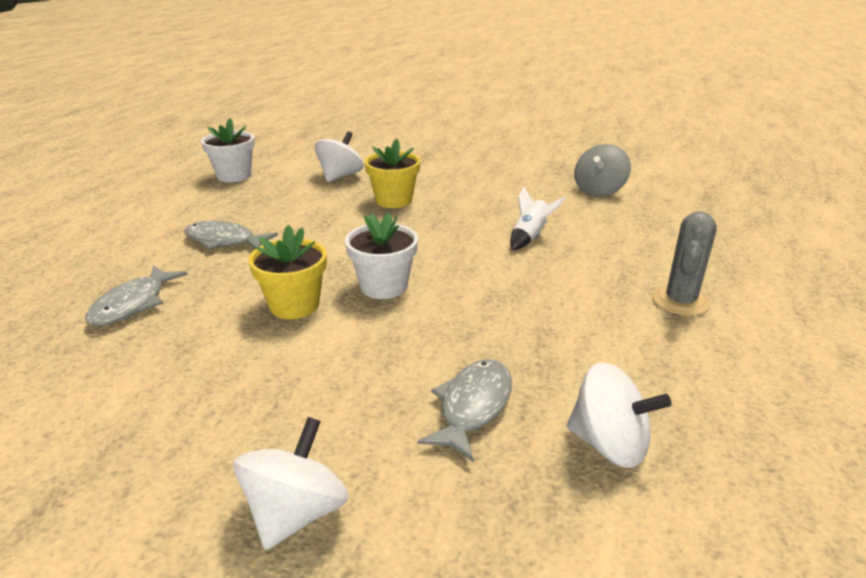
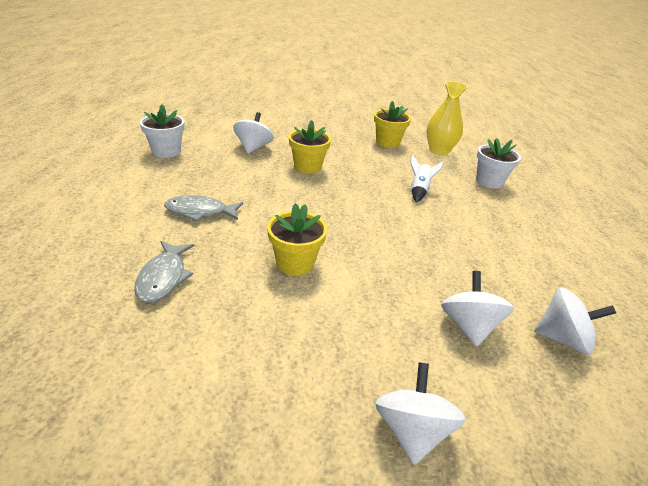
camera: 20 degrees left, 5 degrees up
white flower pot [345,212,418,299] -> white flower pot moved to [476,138,521,188]
grey fish [417,359,512,462] -> white spinning top [441,271,514,347]
grey spinning top [574,144,631,197] -> yellow vase [426,81,468,156]
grey cactus [653,212,717,316] -> none
none -> yellow flower pot [374,101,411,148]

